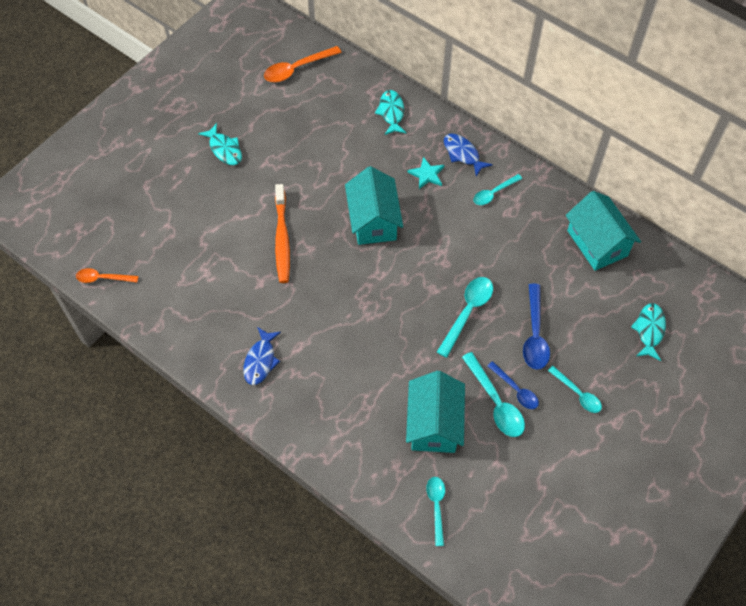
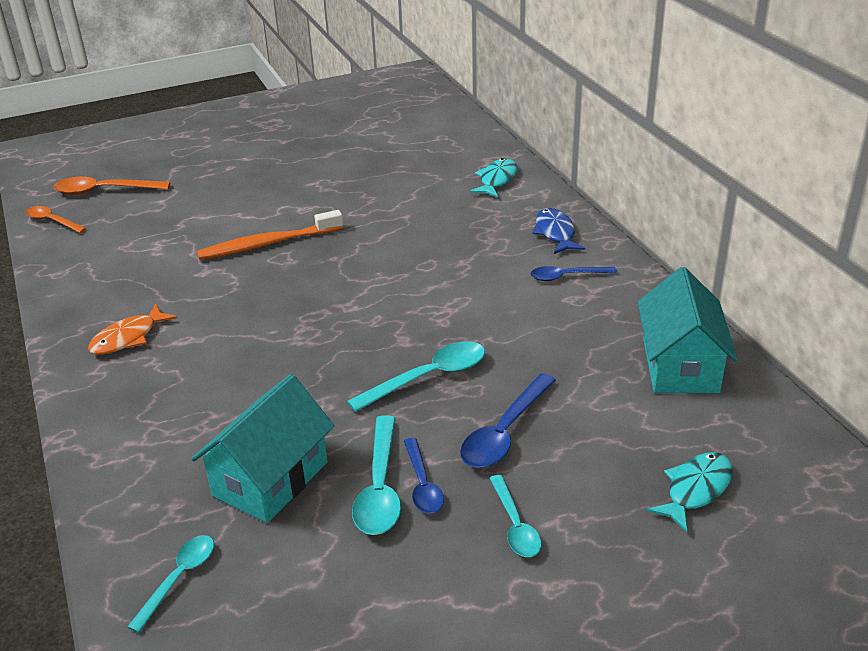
camera: 30 degrees right, 25 degrees down
turquoise fish [198,123,242,165] -> none
blue fish [243,327,281,385] -> orange fish [88,304,177,355]
orange spoon [264,46,342,82] -> orange spoon moved to [53,177,170,195]
orange toothbrush [275,184,290,283] -> orange toothbrush turned 45 degrees clockwise [197,210,343,260]
turquoise house [345,166,403,245] -> none
turquoise star [407,157,445,189] -> none
turquoise spoon [474,174,522,205] -> blue spoon [531,266,617,281]

